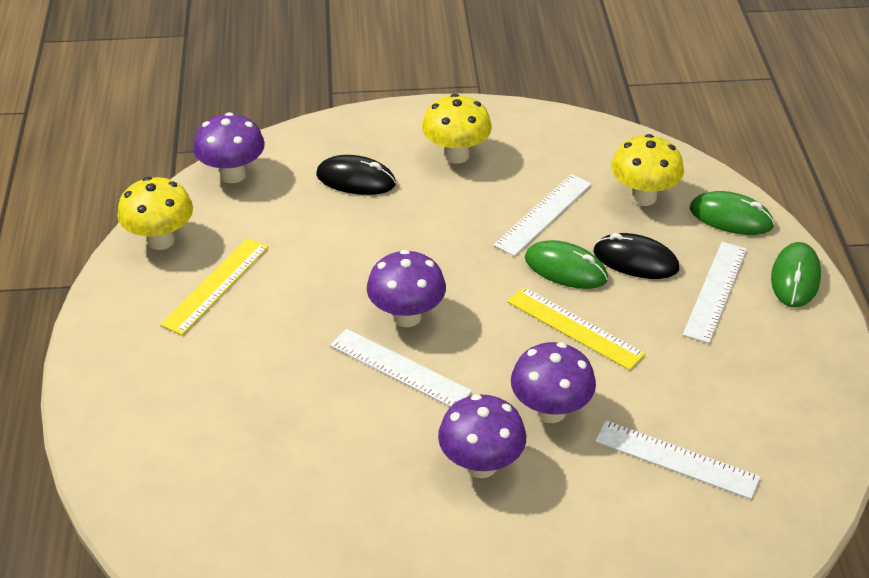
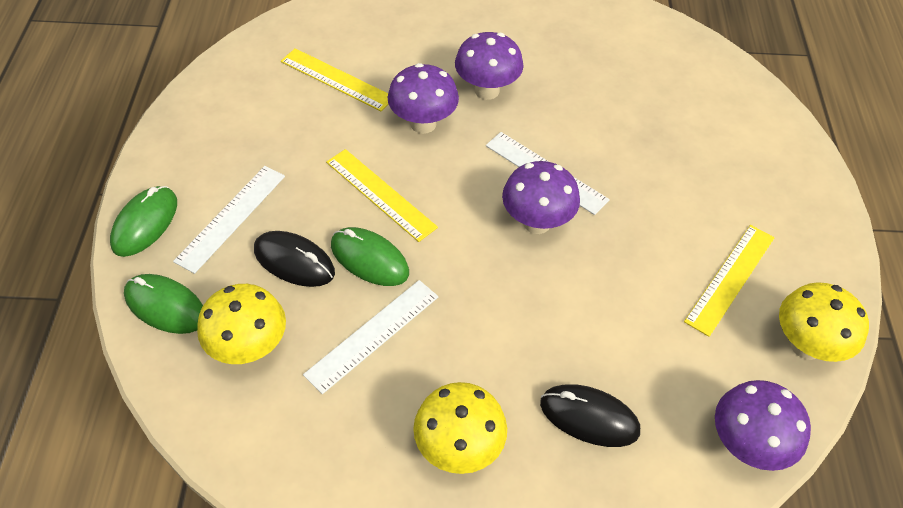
camera: 175 degrees left, 10 degrees up
white ruler [595,420,761,499] -> yellow ruler [281,48,388,111]

